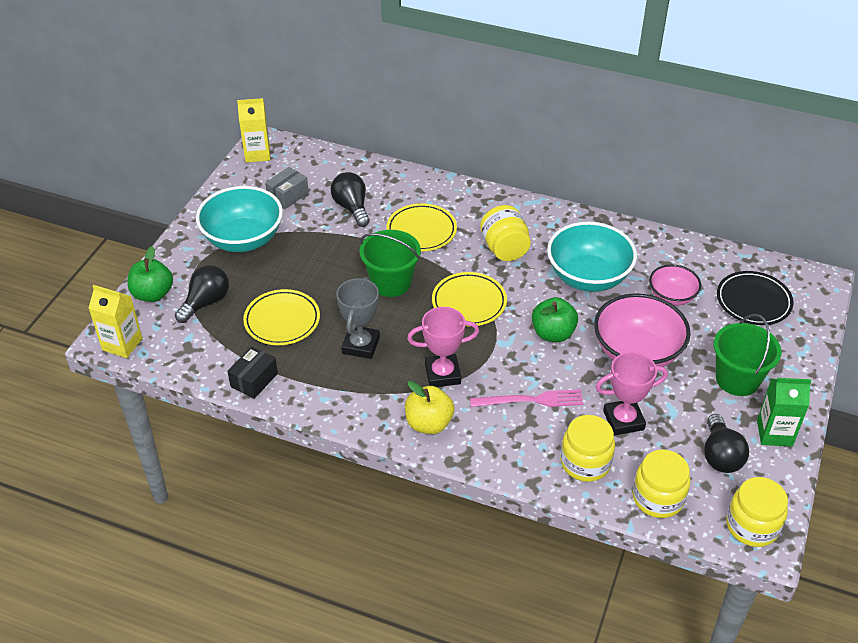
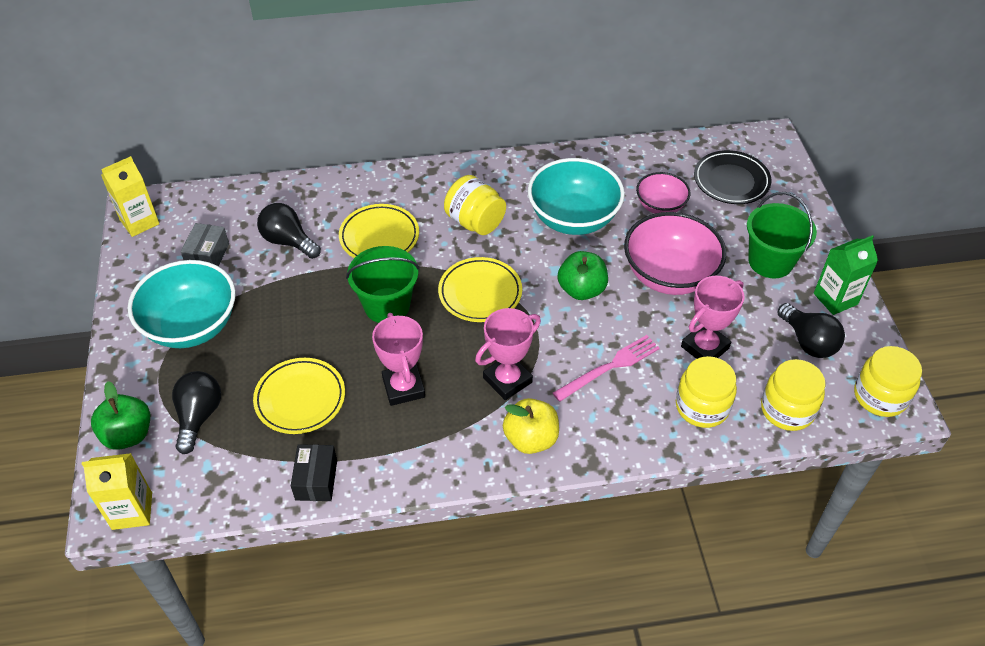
camera: 30 degrees left, 5 degrees up
grey trophy [336,277,380,359] -> pink trophy [372,313,425,406]

